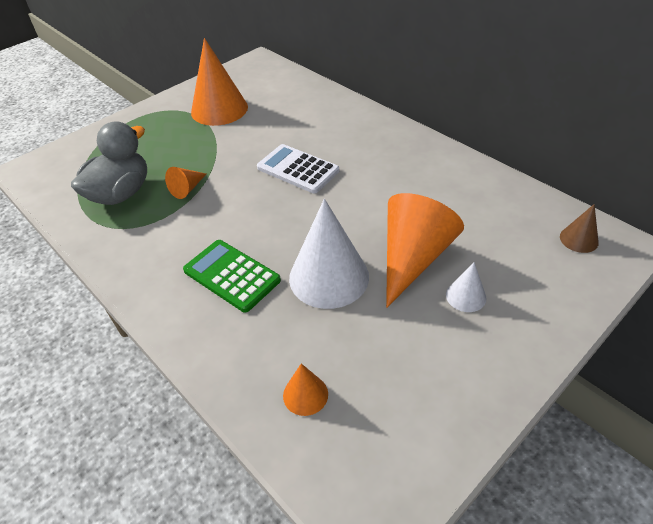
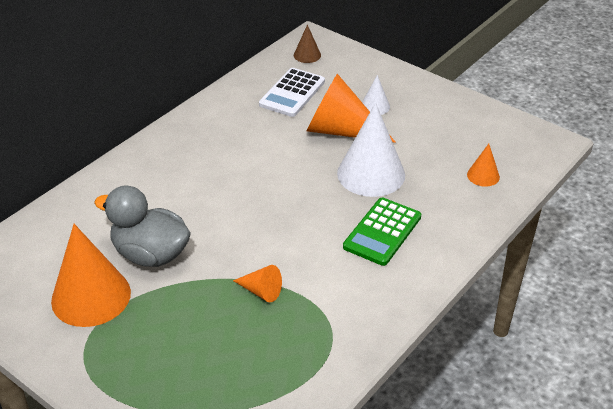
camera: 100 degrees left, 5 degrees down
grey duck [71,121,147,205] -> grey duck moved to [94,186,191,267]
white calculator [257,144,339,193] -> white calculator moved to [259,68,325,117]

